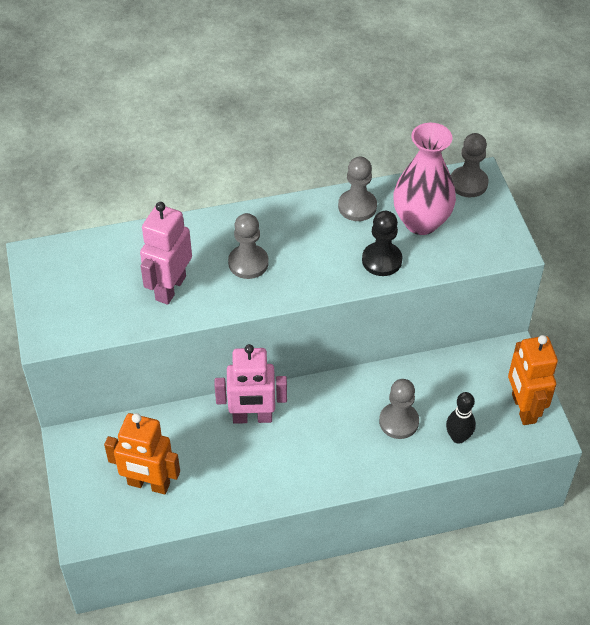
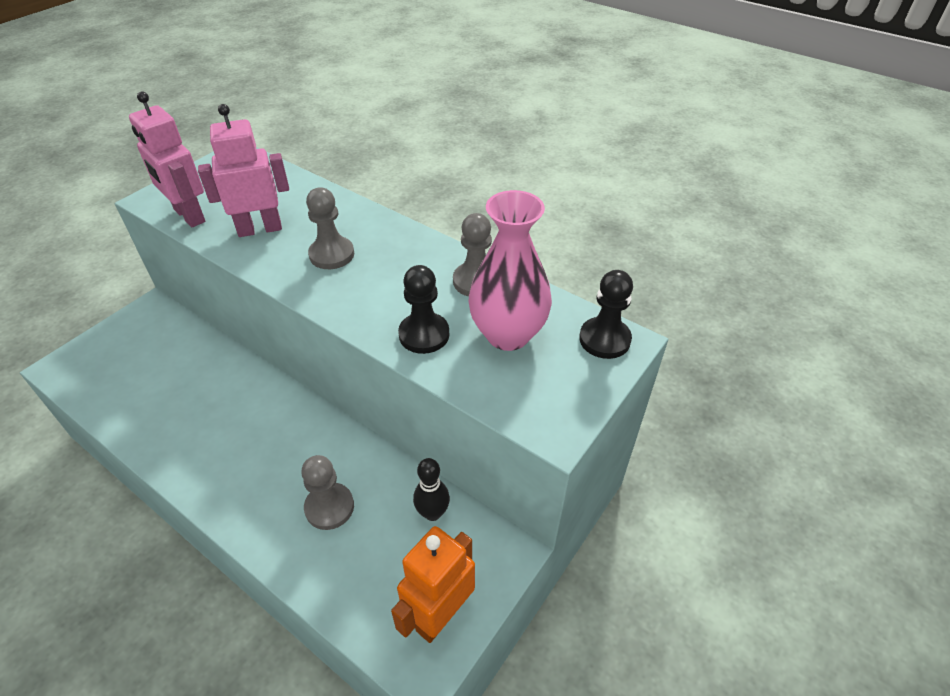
camera: 50 degrees right, 5 degrees down
orange robot [104,413,180,494] -> none
pink robot [215,344,287,424] -> pink robot moved to [129,91,205,227]
black bowling pin [446,392,476,444] -> black bowling pin moved to [413,458,450,521]
grey pawn [451,133,488,197] -> black pawn [579,270,633,359]

